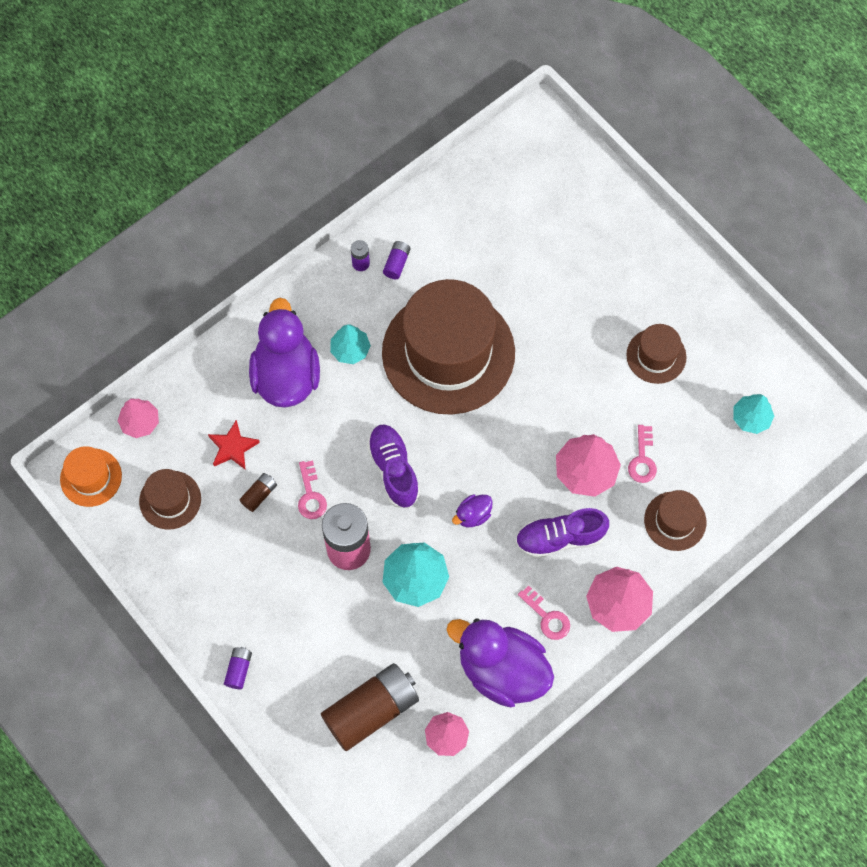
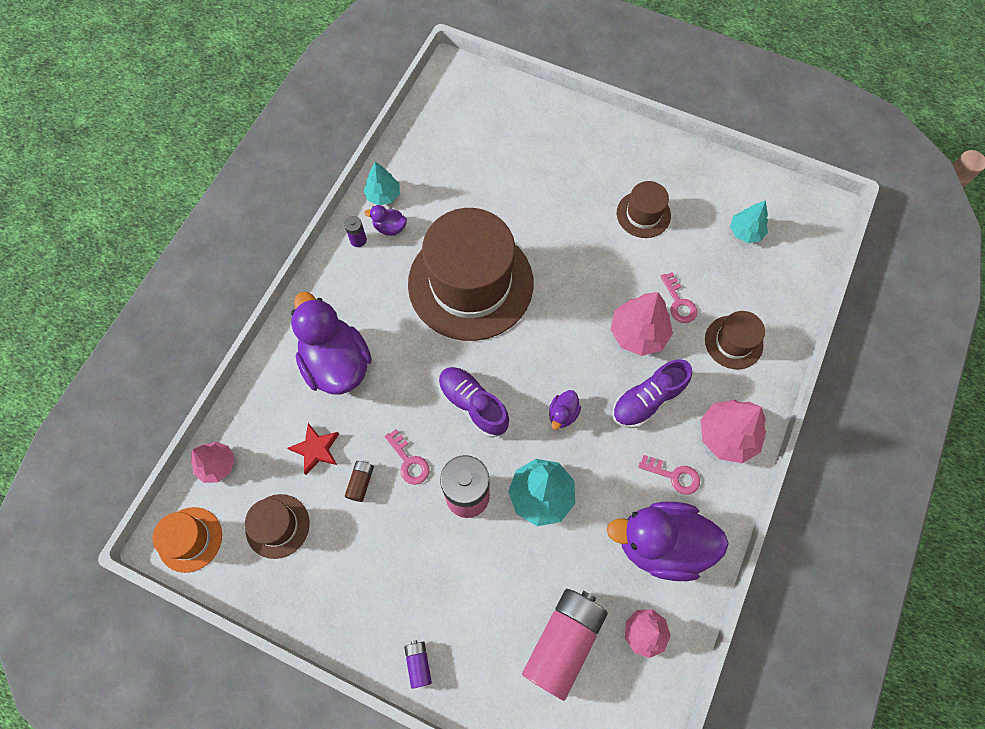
camera: 25 degrees left, 0 degrees up
brown battery [321,663,419,751] -> pink battery [522,589,608,701]
turquoise tree [330,325,371,364] -> turquoise tree moved to [363,162,400,205]
purple battery [383,241,411,279] -> purple duck [364,205,407,236]

